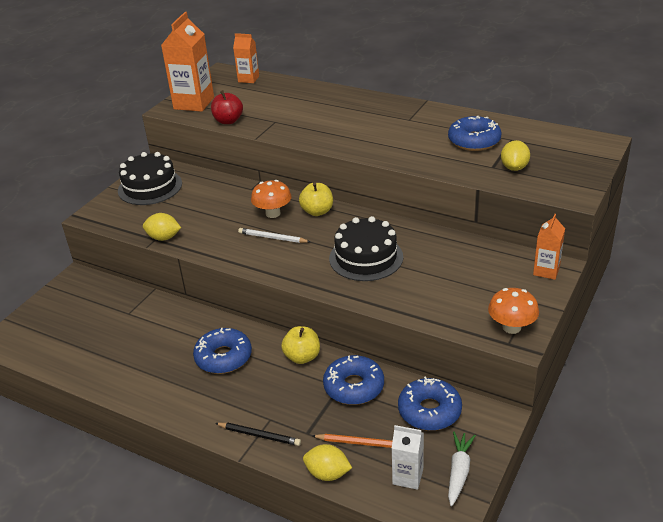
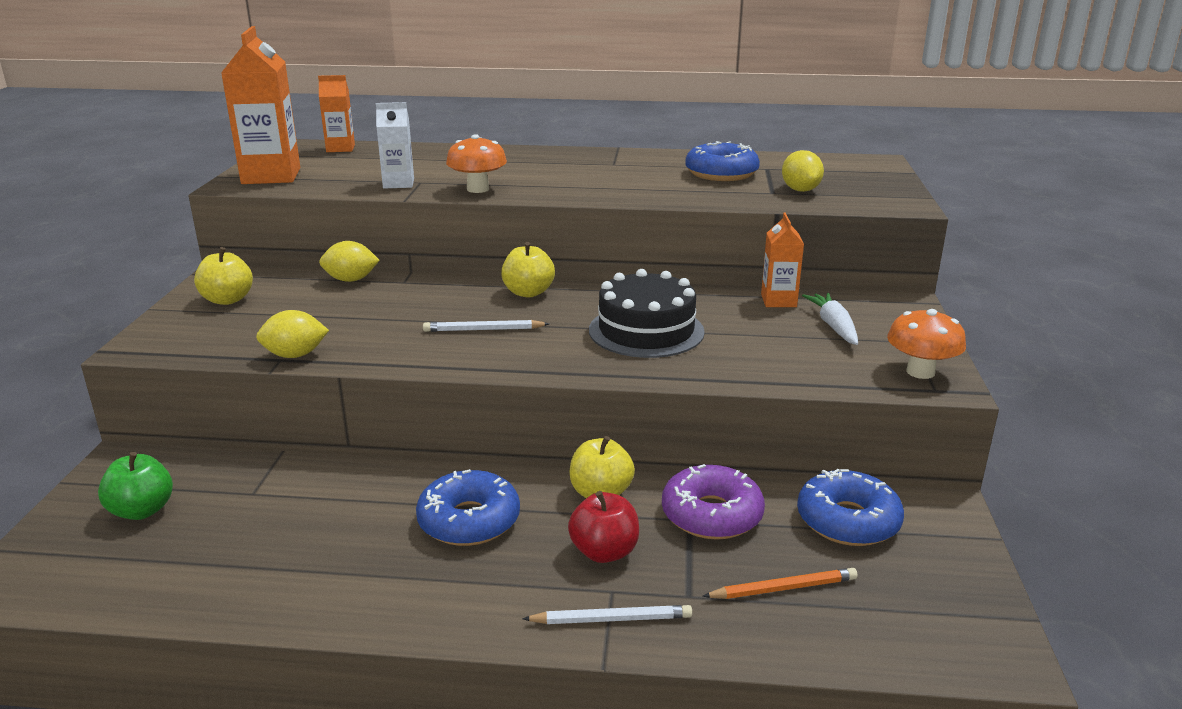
camera: 25 degrees left, 10 degrees down
black cake [118,152,182,205] -> yellow apple [194,247,253,305]
red apple [211,90,243,124] -> red apple moved to [568,491,639,563]
black pencil [215,423,301,446] -> white pencil [522,605,692,624]
orange mushroom [251,180,292,218] -> orange mushroom moved to [446,134,507,193]
yellow lemon [303,444,352,481] -> yellow lemon moved to [319,241,380,282]
blue donut [323,355,384,405] -> purple donut [662,464,765,540]
white carton [392,425,424,490] -> white carton moved to [376,102,414,189]
white carrot [448,432,476,506] -> white carrot moved to [802,293,858,345]
orange carton [533,214,565,280] -> orange carton moved to [761,212,804,307]
none -> green apple [98,452,173,520]

